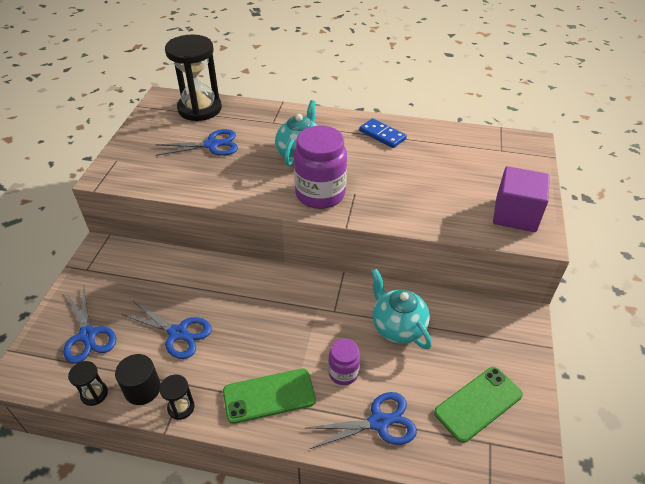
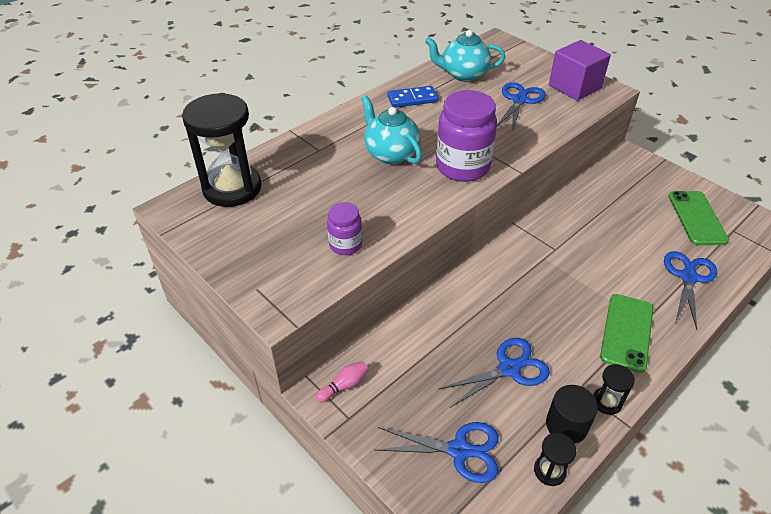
camera: 55 degrees left, 0 degrees up
blue scissors [156,129,238,156] -> blue scissors moved to [497,82,546,133]
purple jar [328,339,360,385] -> purple jar moved to [327,202,362,255]
turquoise teapot [371,269,432,349] -> turquoise teapot moved to [425,30,505,82]
none -> pink bowling pin [316,361,369,402]

